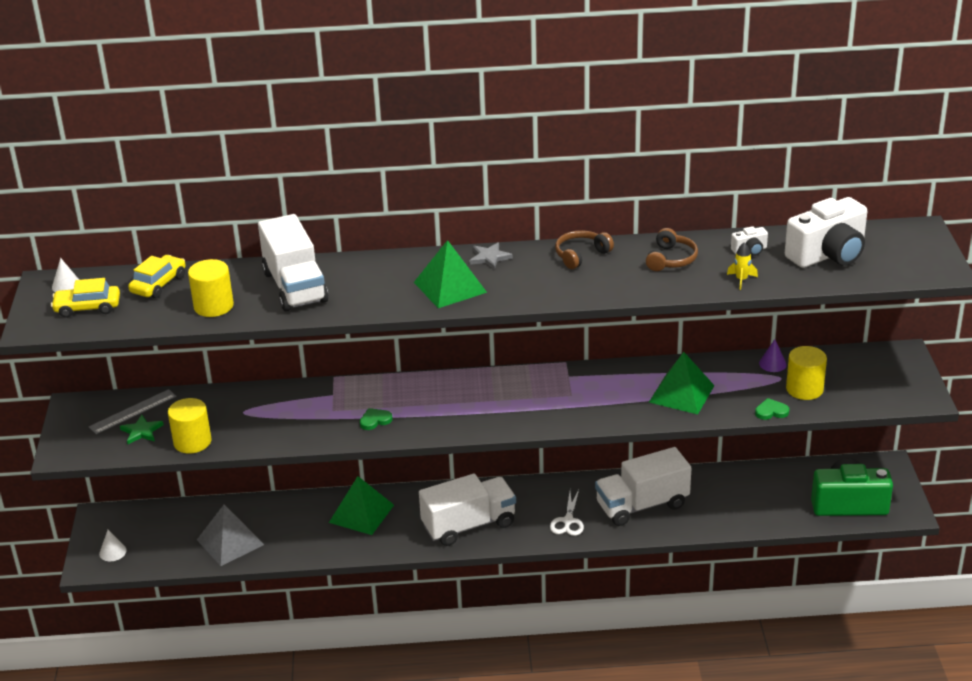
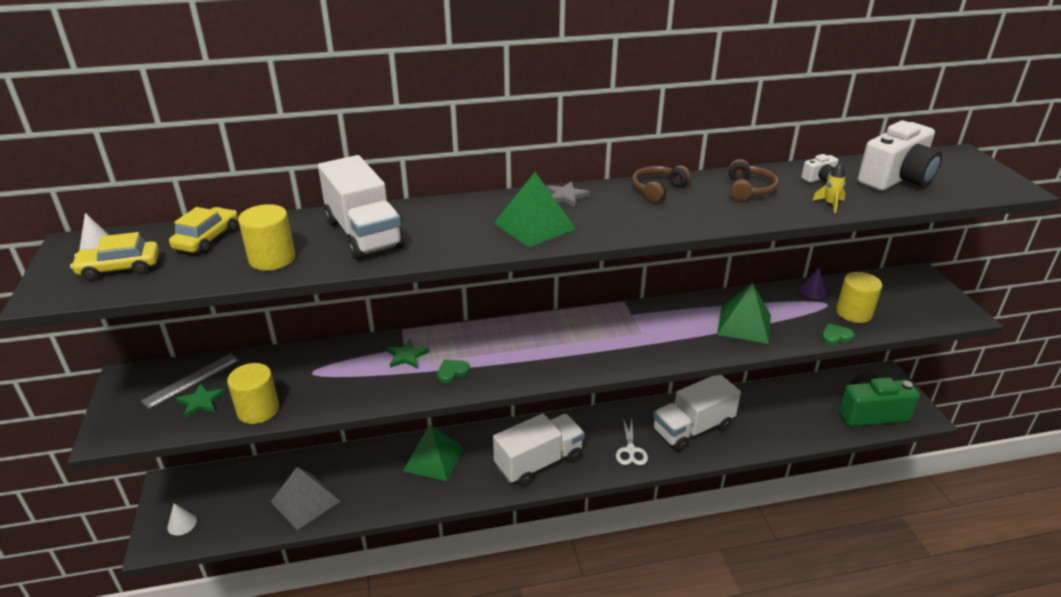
camera: 10 degrees left, 0 degrees up
none -> green star [386,339,429,368]

